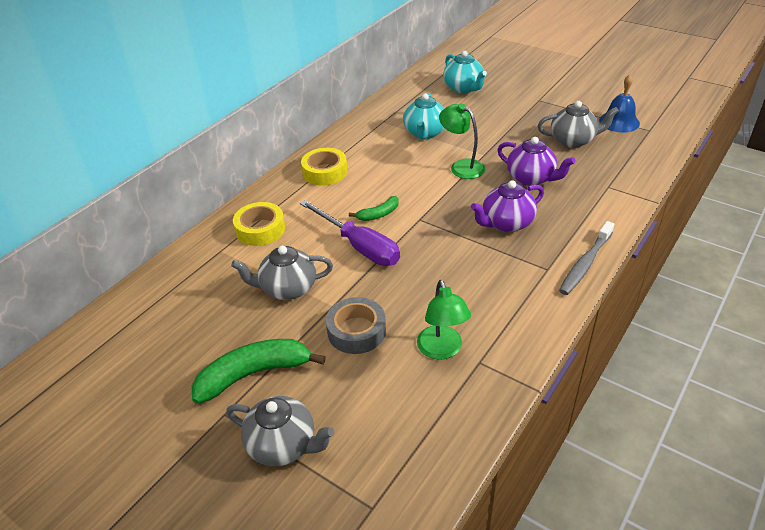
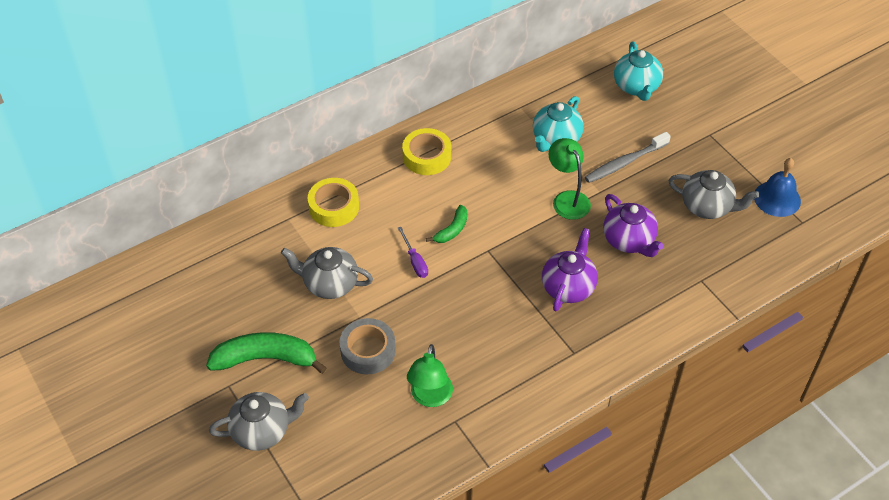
camera: 20 degrees right, 10 degrees up
grey teapot [226,396,334,466] -> grey teapot turned 60 degrees counterclockwise [209,392,309,451]
purple screwdriver [300,200,400,266] -> purple screwdriver [398,227,428,278], size x0.48
green banana [349,196,399,221] -> green banana turned 45 degrees counterclockwise [426,205,467,243]
purple teapot [471,180,544,232] -> purple teapot turned 120 degrees clockwise [542,228,598,311]
grey toothbrush [559,221,614,295] -> grey toothbrush moved to [585,132,671,183]

